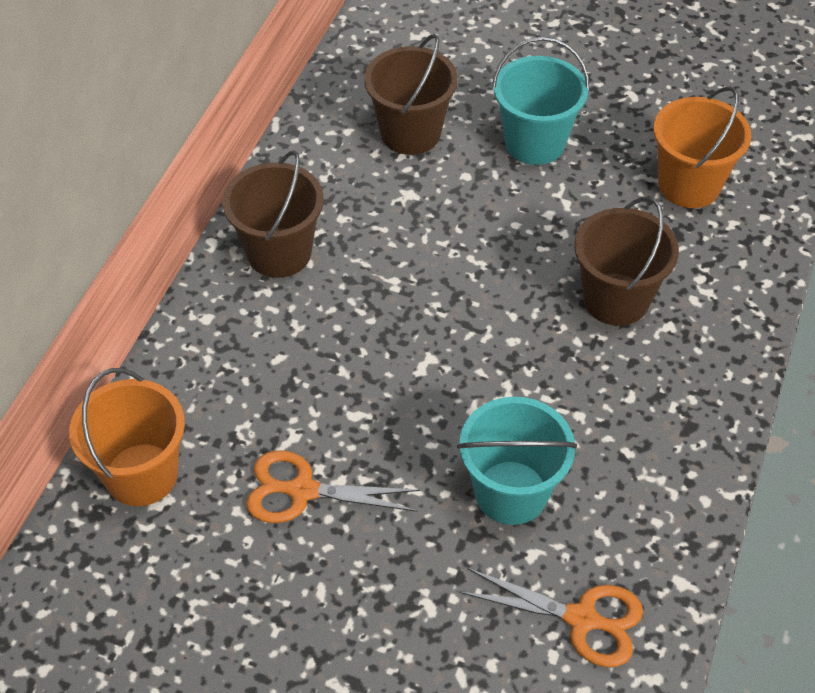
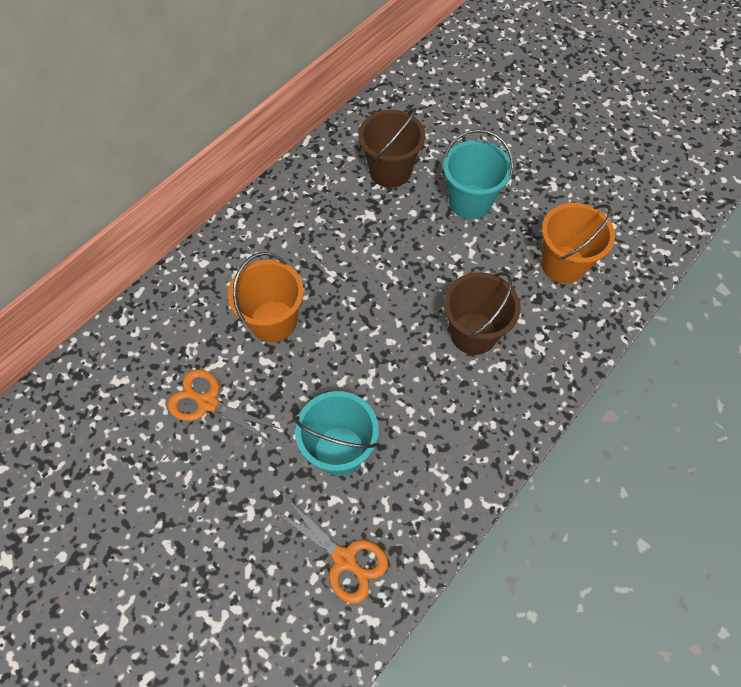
camera: 20 degrees right, 10 degrees up
orange bucket [69,368,185,506] -> orange bucket moved to [228,252,304,342]
brown bucket [222,150,324,278] -> none

